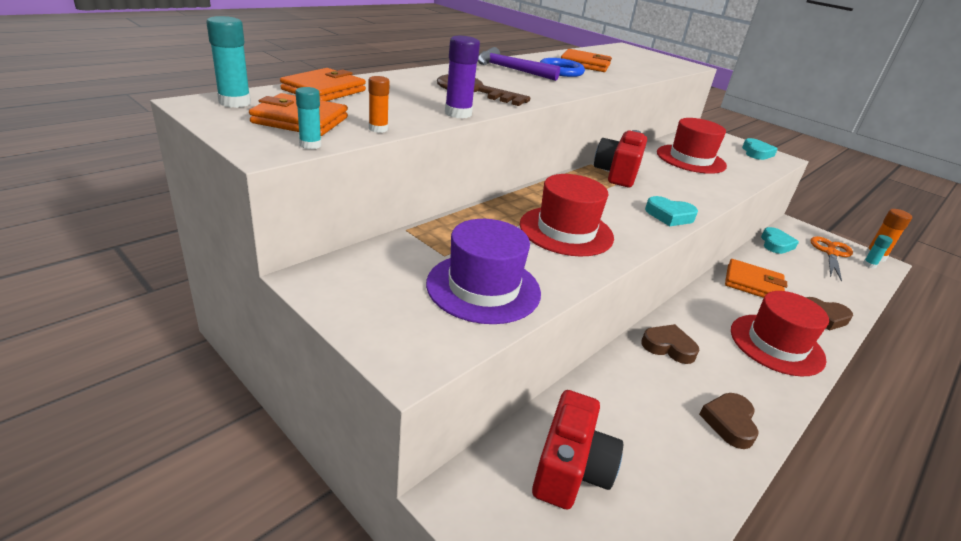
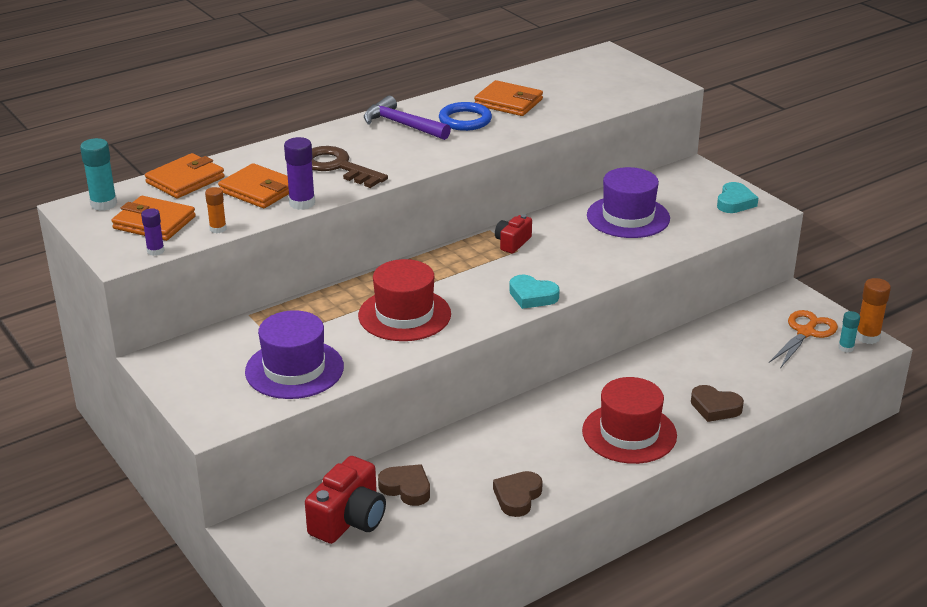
camera: 15 degrees right, 0 degrees up
turquoise glue stick [296,87,321,149] -> purple glue stick [141,208,165,256]
red camera [594,130,647,187] -> red camera [495,214,532,253], size x0.58
brown heart [641,324,699,364] -> brown heart moved to [378,464,430,506]
red hat [657,118,727,174] -> purple hat [587,167,670,238]
orange wallet [725,259,787,298] -> orange wallet moved to [218,163,289,208]
turquoise heart [761,227,799,254] -> none

